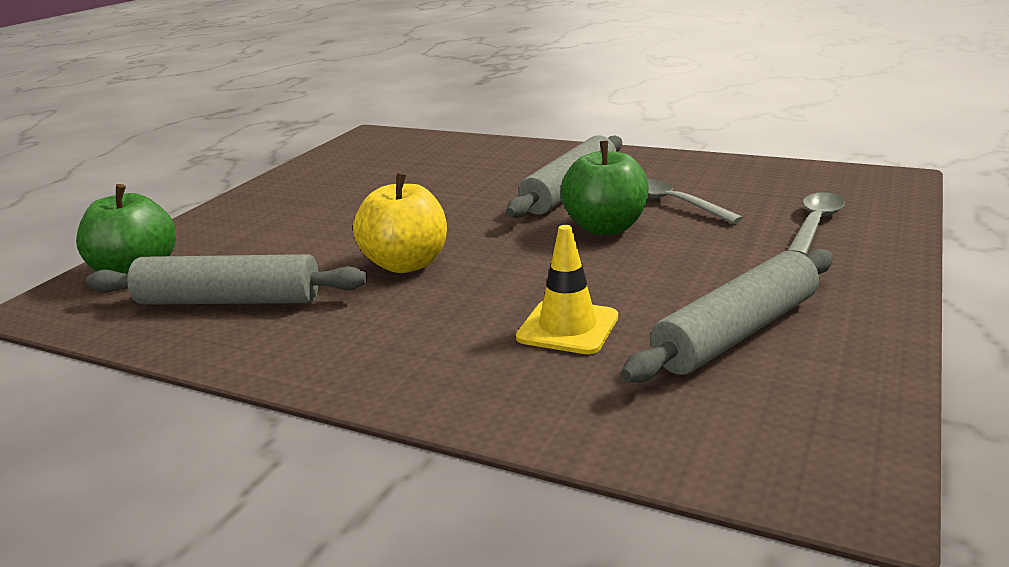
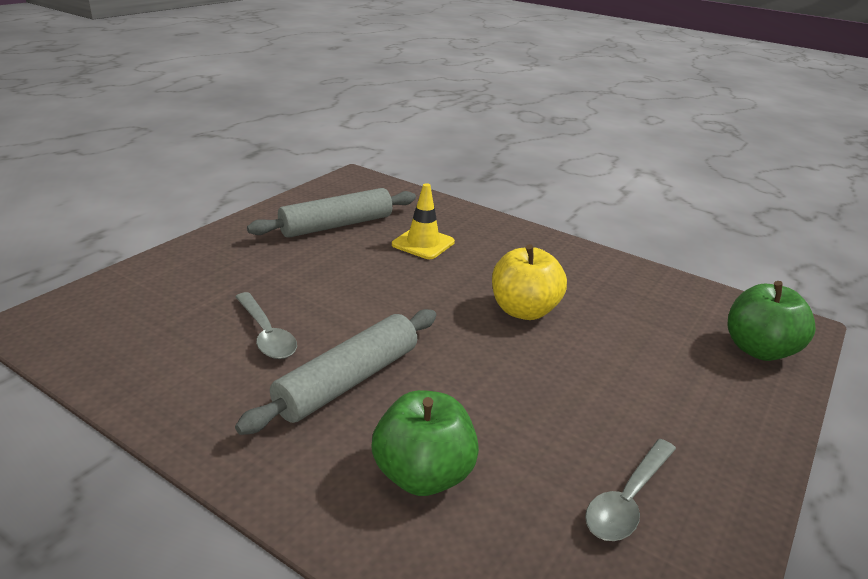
camera: 175 degrees left, 5 degrees up
grey rolling pin [86,254,367,305] -> none
green apple [561,141,649,235] -> green apple moved to [372,390,479,496]
grey spoon [787,192,845,256] -> grey spoon moved to [585,439,676,541]

